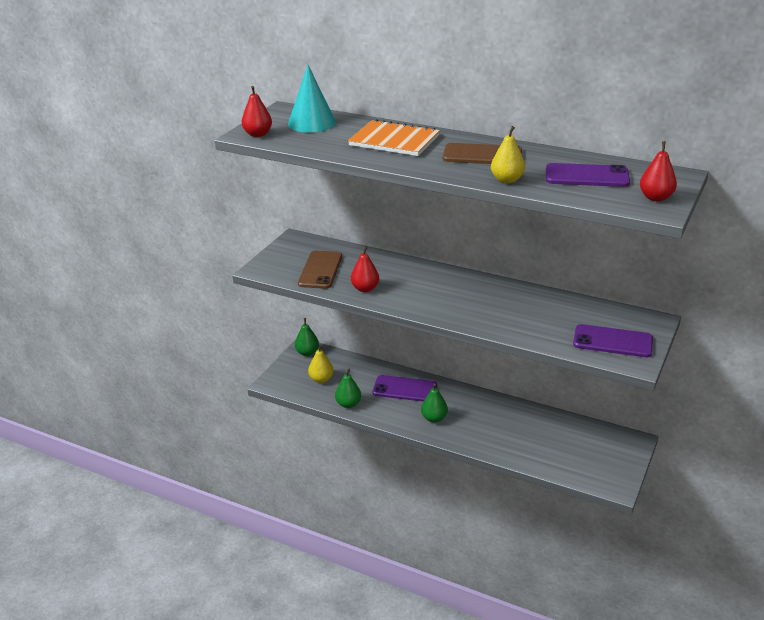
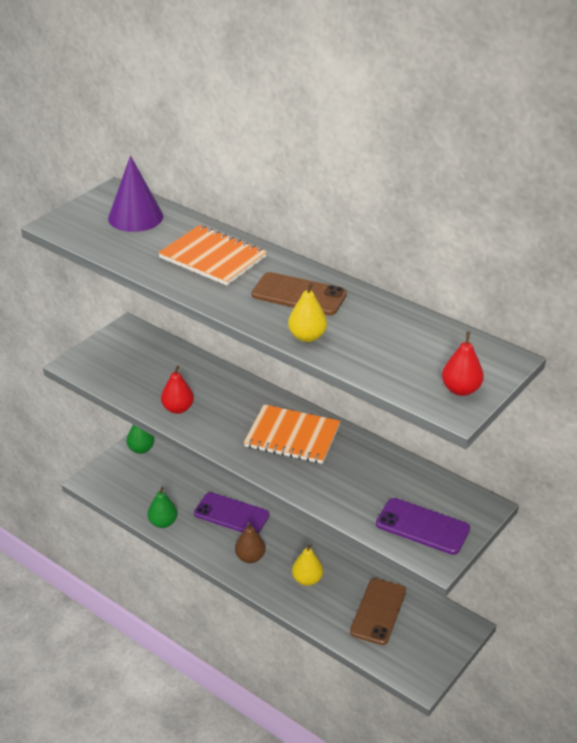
camera: 10 degrees right, 5 degrees up
red pear [242,86,272,137] -> none
turquoise cone [288,65,336,133] -> purple cone [108,156,163,232]
brown phone [298,251,342,289] -> brown phone moved to [350,578,406,645]
yellow pear [308,345,334,383] -> yellow pear moved to [292,543,323,586]
green pear [421,383,448,423] -> brown pear [235,522,266,563]
purple phone [546,163,630,187] -> none
none -> orange notebook [244,404,340,464]

